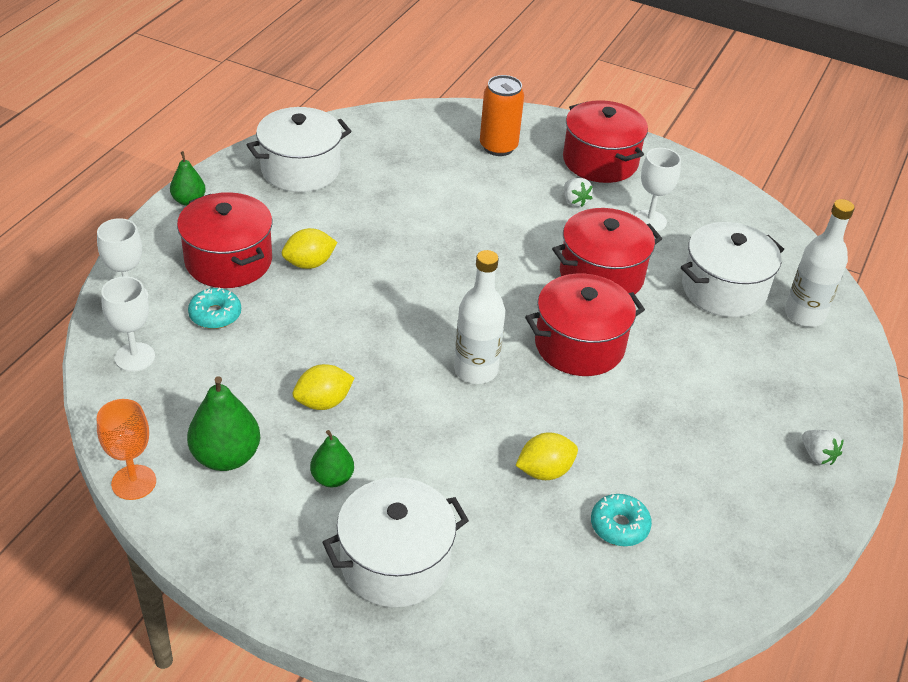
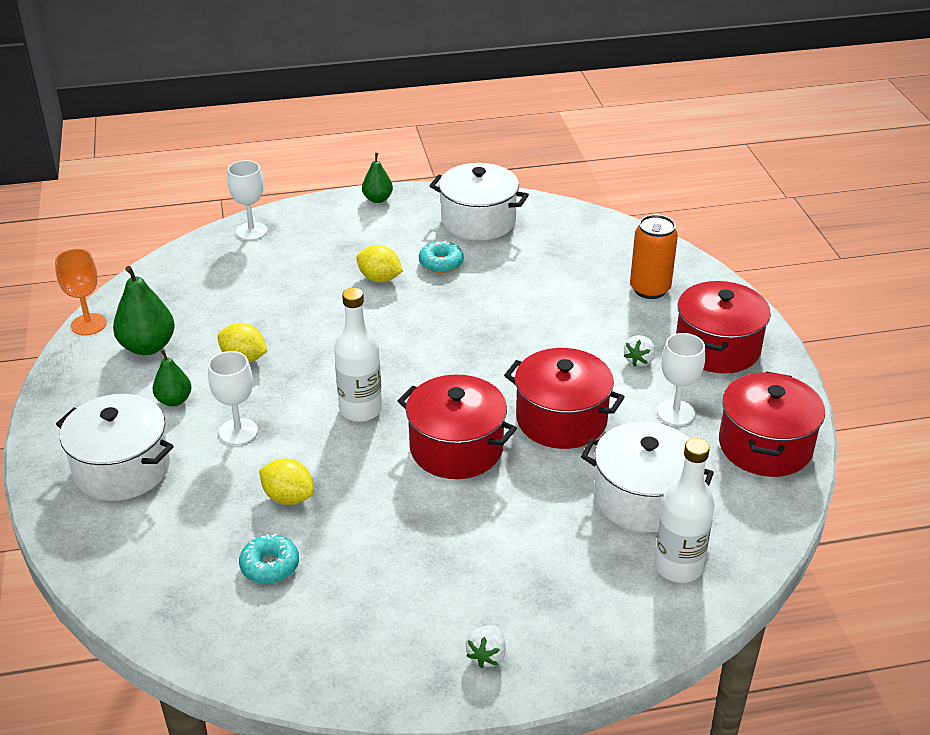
camera: 55 degrees right, 5 degrees down
white goblet [101,276,155,372] -> white goblet moved to [208,351,258,445]
red pot [177,192,273,288] -> red pot moved to [719,371,825,477]
turquoise donut [188,288,241,329] -> turquoise donut moved to [419,241,464,273]

